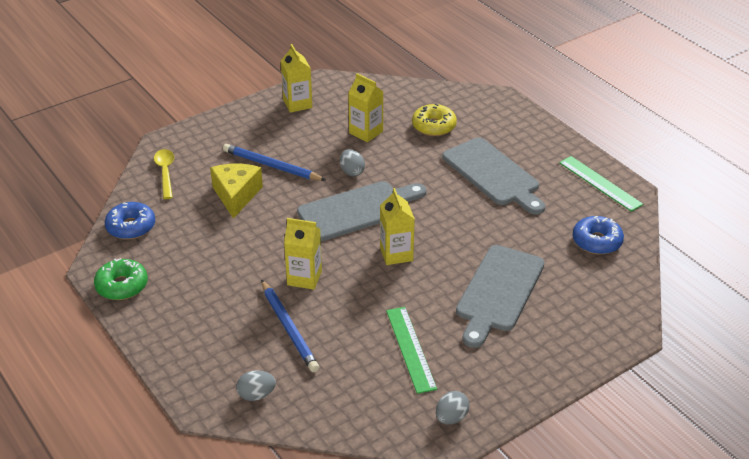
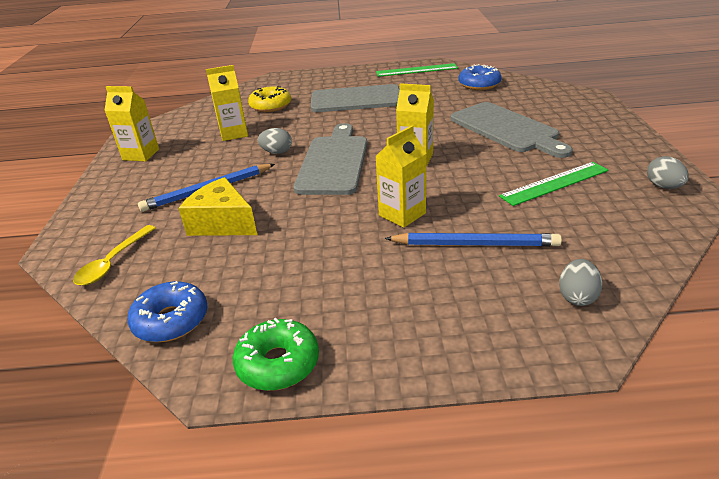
camera: 55 degrees left, 5 degrees down
yellow spoon [154,149,174,199] -> yellow spoon turned 90 degrees counterclockwise [73,225,156,286]
green ruler [386,307,437,394] -> green ruler turned 45 degrees counterclockwise [499,162,609,206]

